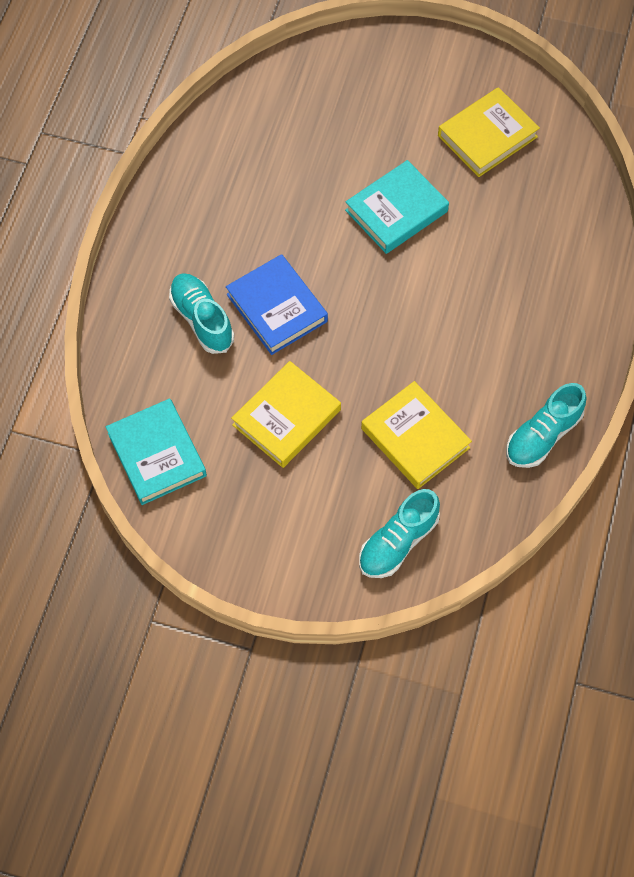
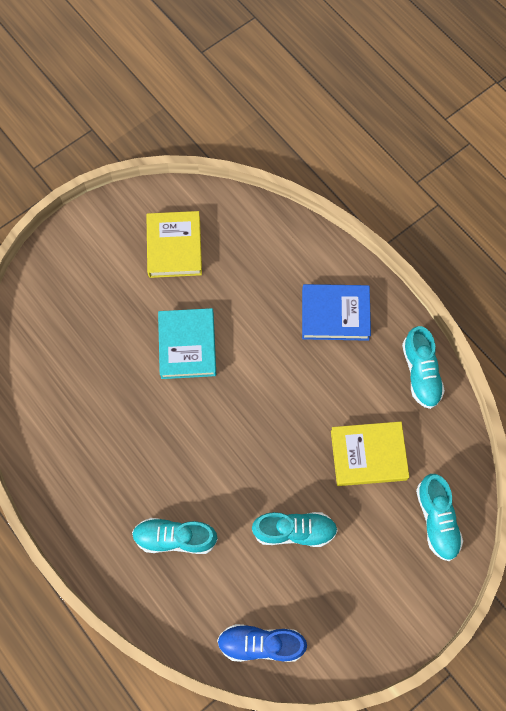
camera: 55 degrees left, 5 degrees up
turquoise book [106,399,207,505] -> blue shoe [217,624,307,662]
blue book [226,254,328,355] -> blue book moved to [302,284,371,341]
yellow book [231,361,341,468] -> turquoise shoe [252,512,338,547]

